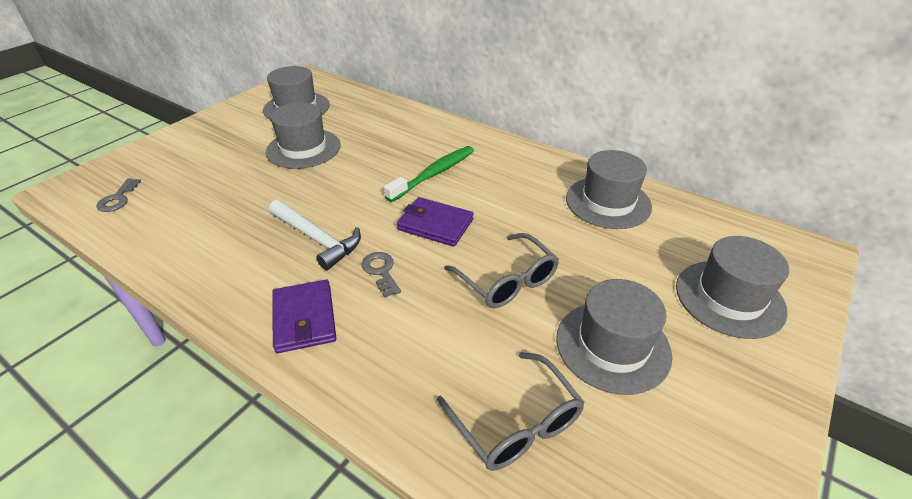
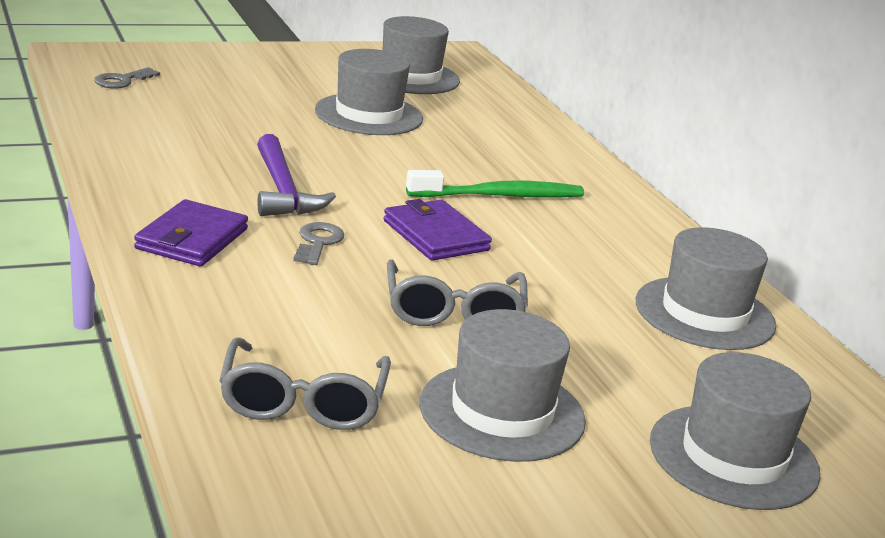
camera: 30 degrees right, 15 degrees down
white hammer [269,200,361,270] -> purple hammer [257,134,336,216]

